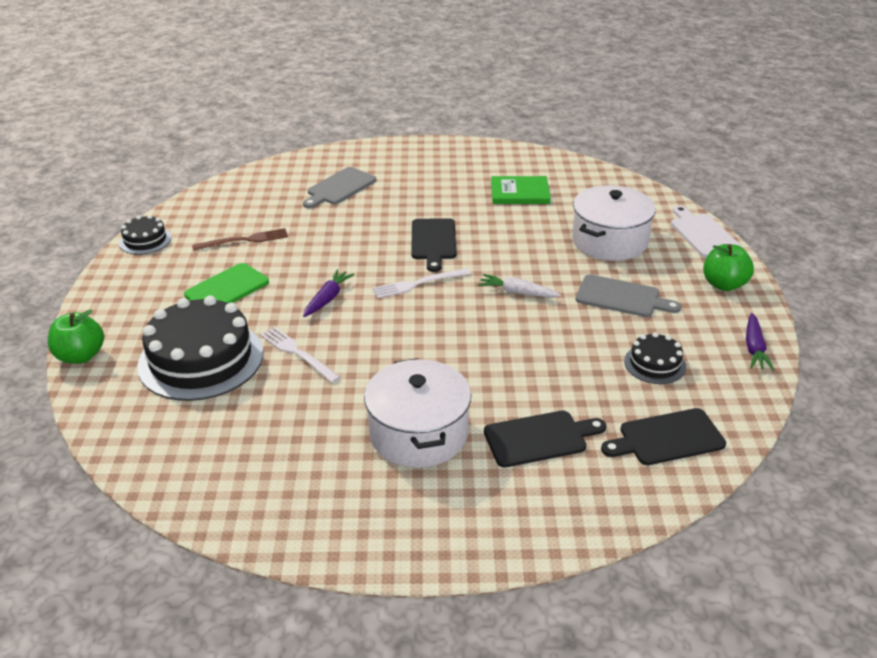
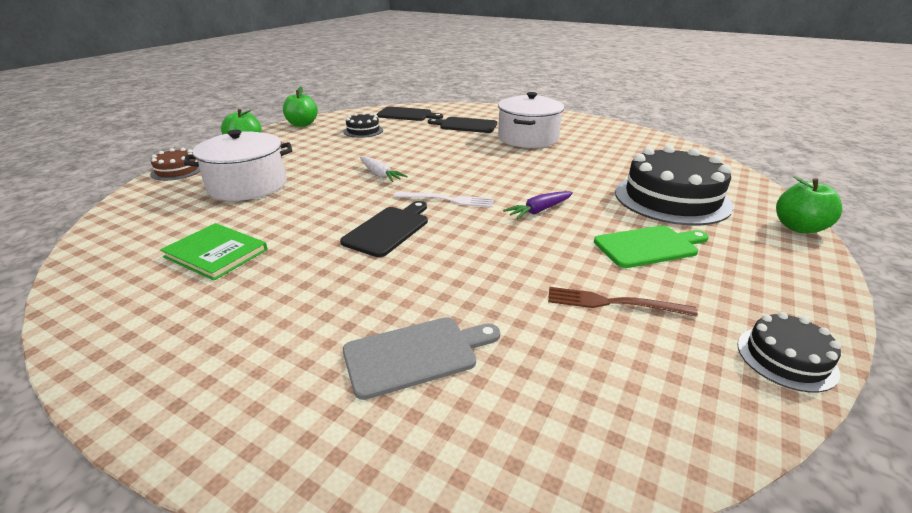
camera: 150 degrees left, 5 degrees down
white fork [260,327,341,383] -> none
grey cutting board [576,275,681,317] -> none
white cutting board [671,206,742,258] -> brown cake [150,148,200,181]
purple carrot [746,313,775,370] -> green apple [283,87,318,127]

